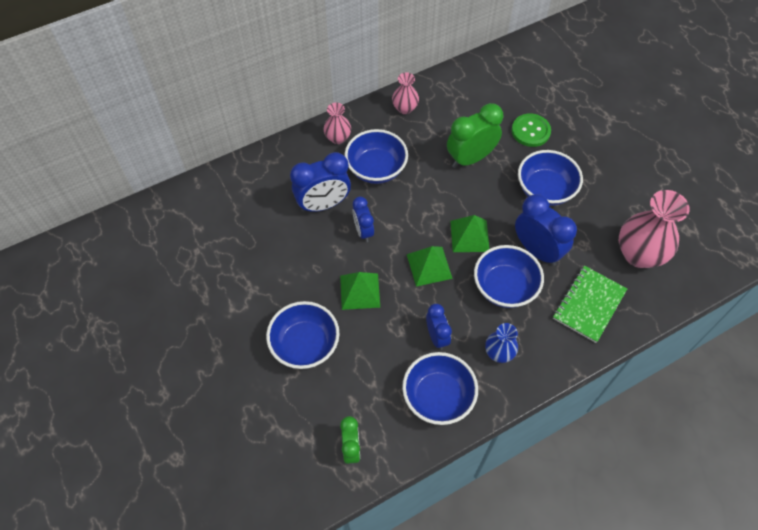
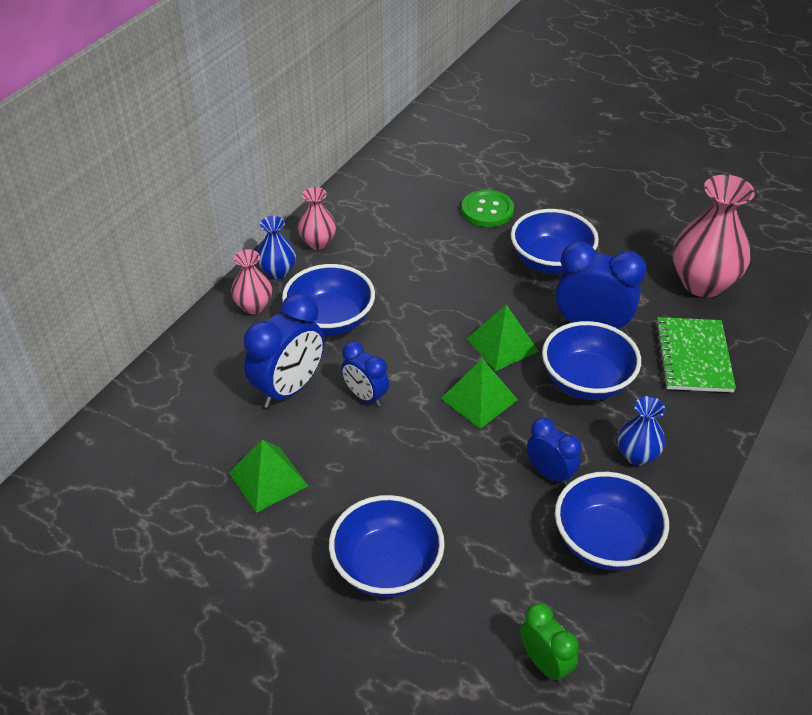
camera: 30 degrees left, 15 degrees down
green pyramid [340,272,380,310] -> green pyramid moved to [229,439,308,513]
green clock [447,103,503,168] -> none
none -> blue vase [257,216,296,279]

